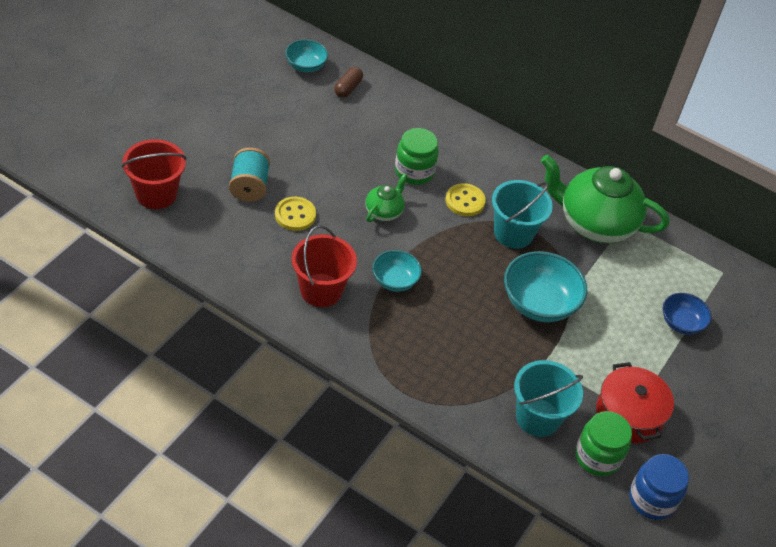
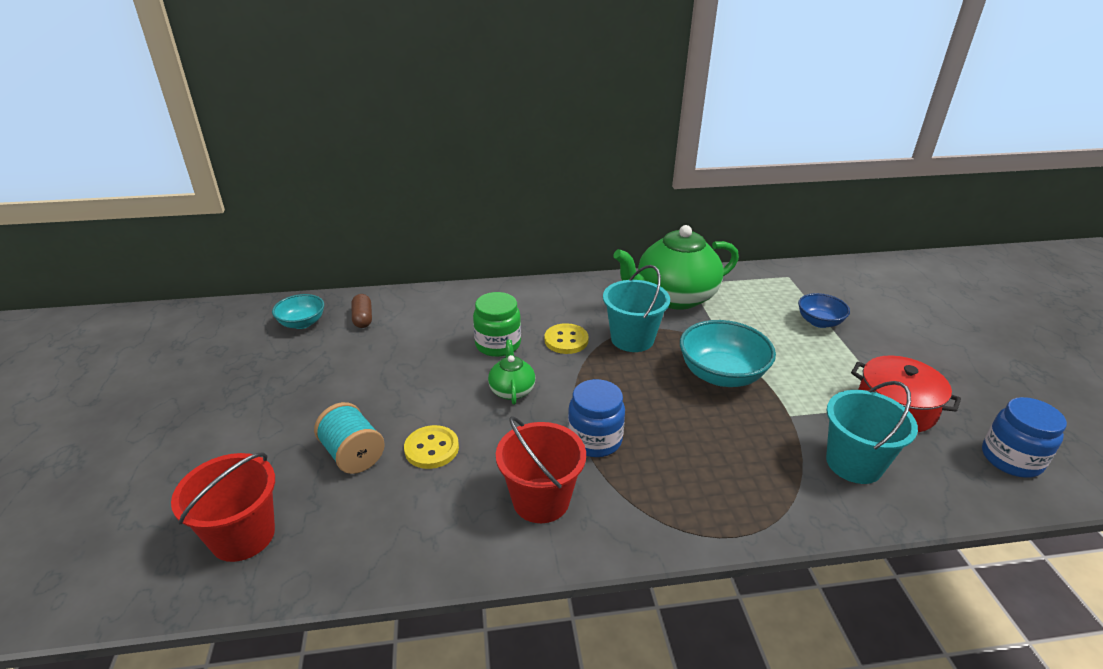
camera: 35 degrees left, 15 degrees down
turquoise bowl [372,250,422,292] -> blue jar [568,379,625,457]
green jar [575,411,632,476] -> none

